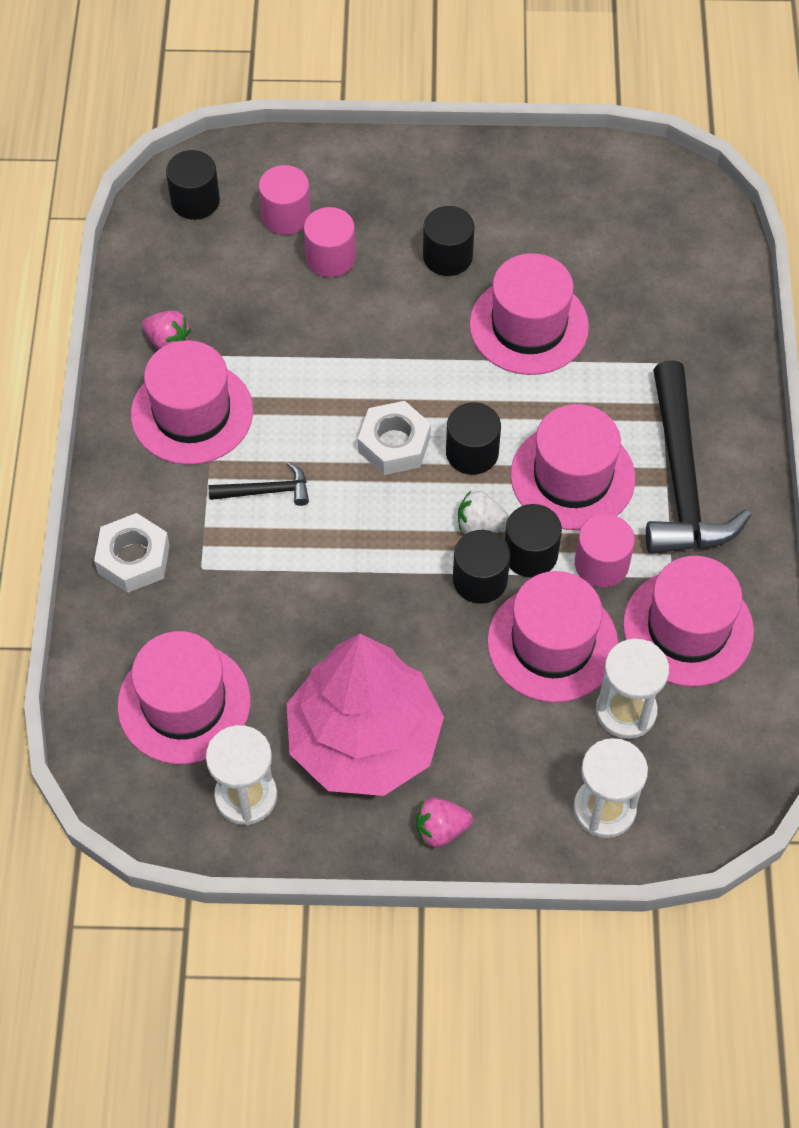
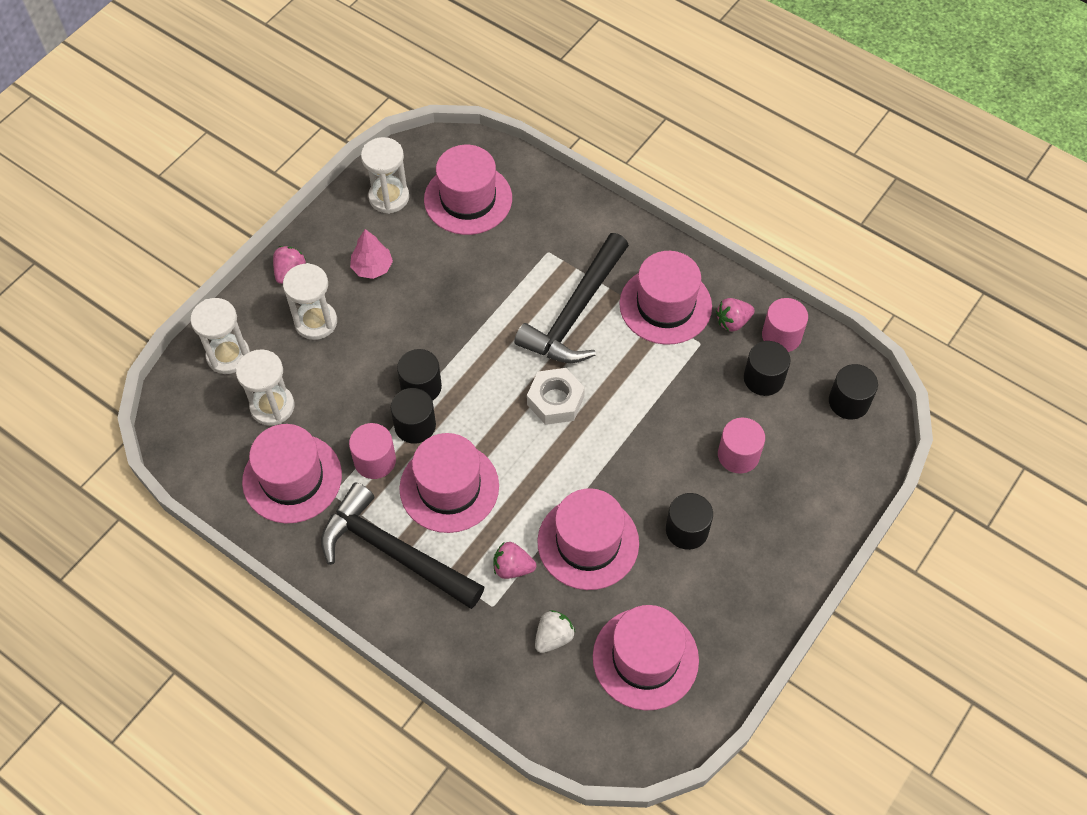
camera: 125 degrees right, 0 degrees up
white nut [94,513,170,593] -> none
black hammer [208,462,309,506] -> black hammer [514,233,629,363], size x2.17
pink cylinder [259,165,311,235] -> pink cylinder moved to [762,298,808,352]
pink tree [287,634,444,796] -> pink tree [350,229,393,279], size x0.40
black cylinder [446,402,501,475] -> black cylinder moved to [744,341,791,396]
white strawberry [458,491,509,534] -> white strawberry moved to [535,610,575,653]
pink hat [487,571,618,702] -> pink hat moved to [593,605,699,711]
none -> white hourglass [283,263,337,340]
none -> pink strawberry [494,542,536,579]

